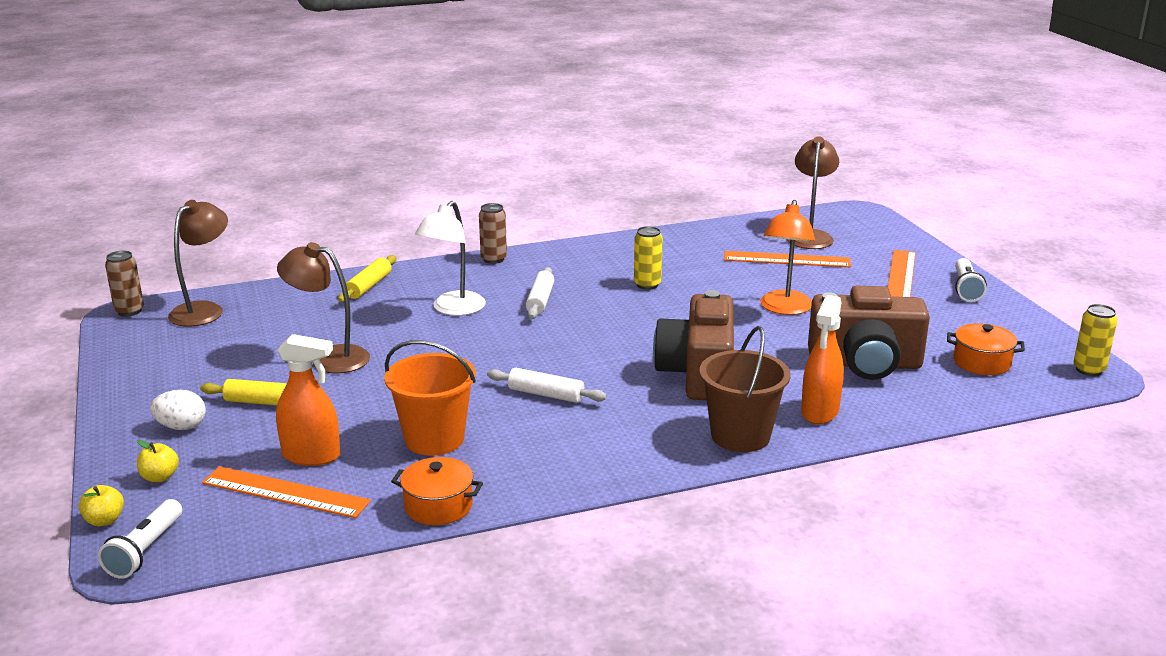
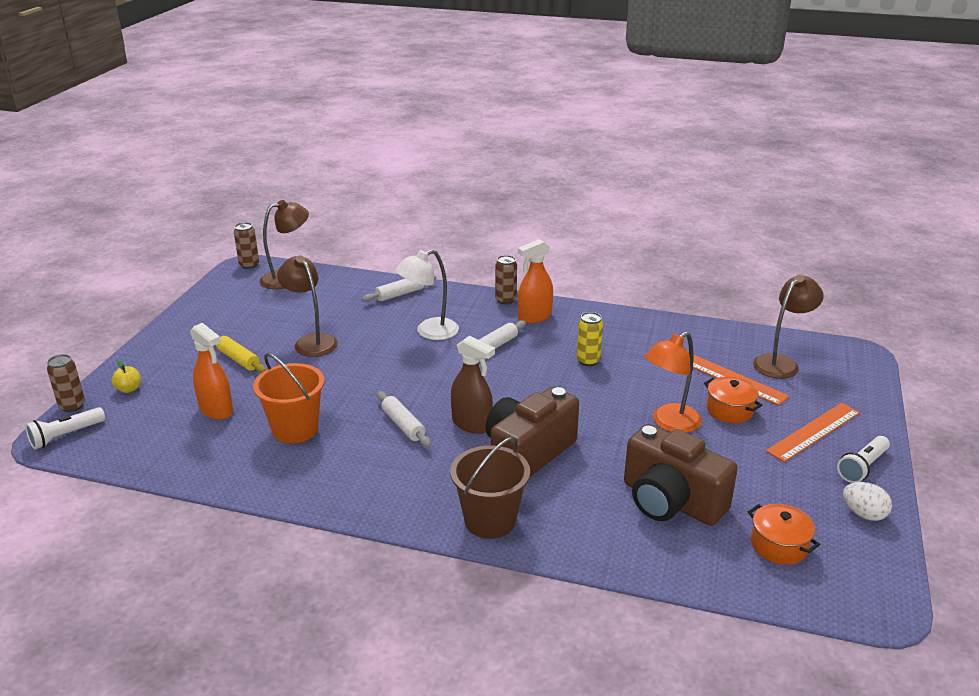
camera: 35 degrees right, 5 degrees up
yellow apple [79,485,124,526] -> brown can [47,354,85,412]
white egg [150,390,206,430] -> white egg moved to [843,482,892,521]
orange ruler [202,466,371,518] -> none
yellow rolling pin [338,255,396,302] -> white rolling pin [362,275,437,302]
orange pot [391,457,483,525] -> orange pot moved to [704,377,762,423]
orange spray bottle [801,295,844,424] -> orange spray bottle moved to [518,239,553,324]
yellow can [1073,304,1117,376] -> none
none -> brown spray bottle [451,336,495,434]

